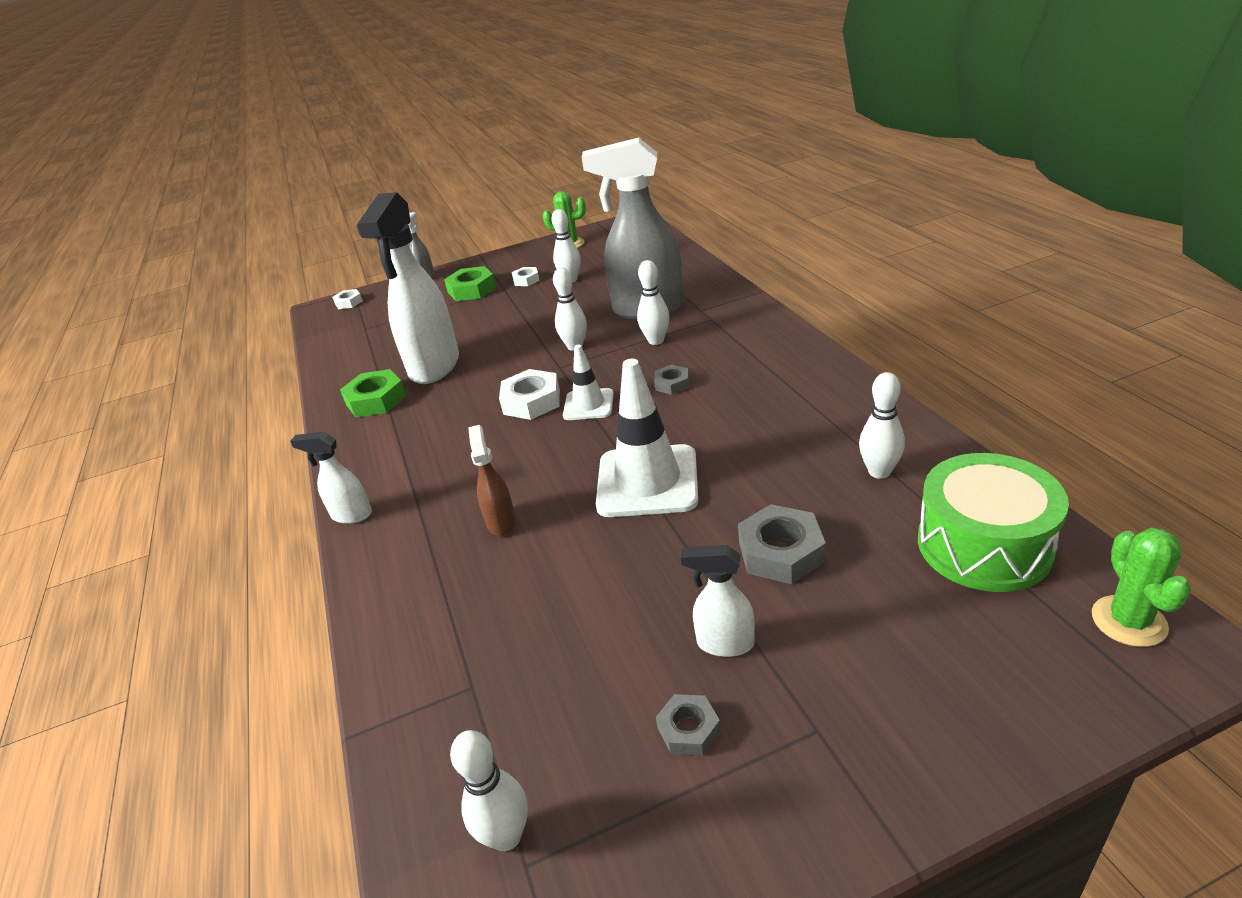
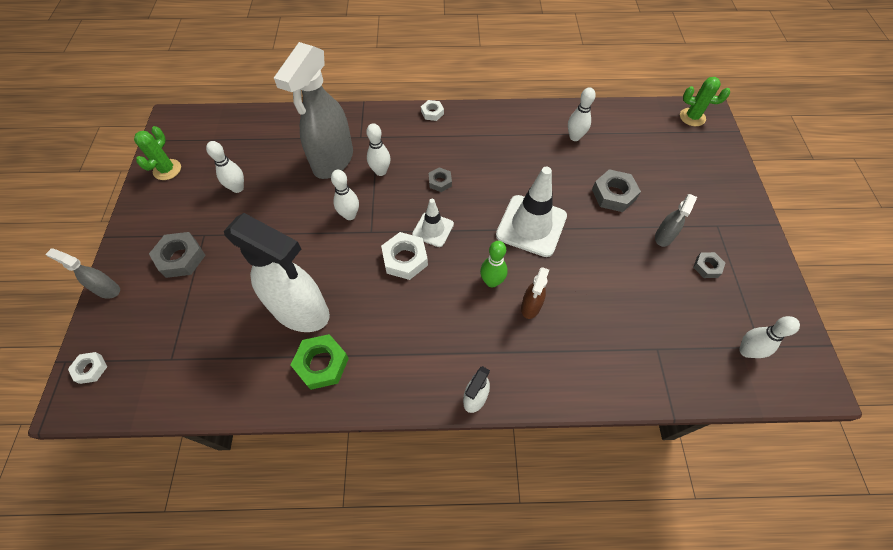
camera: 75 degrees left, 25 degrees up
green nut [444,266,496,301] -> grey nut [149,232,206,278]
brown spray bottle [468,425,516,536] -> brown spray bottle turned 75 degrees counterclockwise [521,267,549,319]
white nut [512,267,540,286] -> white nut moved to [421,100,444,121]
white spray bottle [681,545,755,657] -> grey spray bottle [655,194,697,247]
green drum [918,453,1069,592] -> none
none -> green bowling pin [480,241,508,287]

